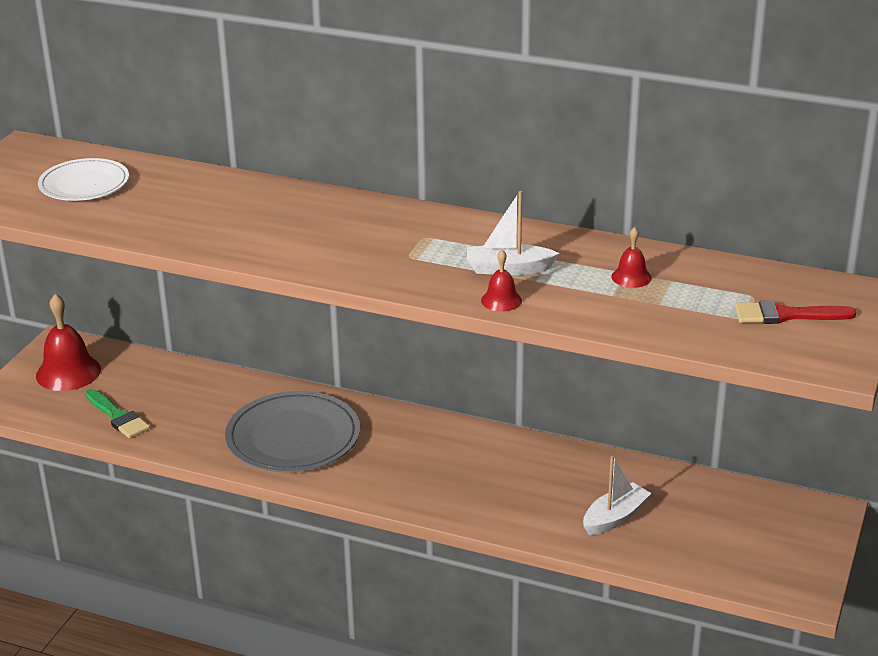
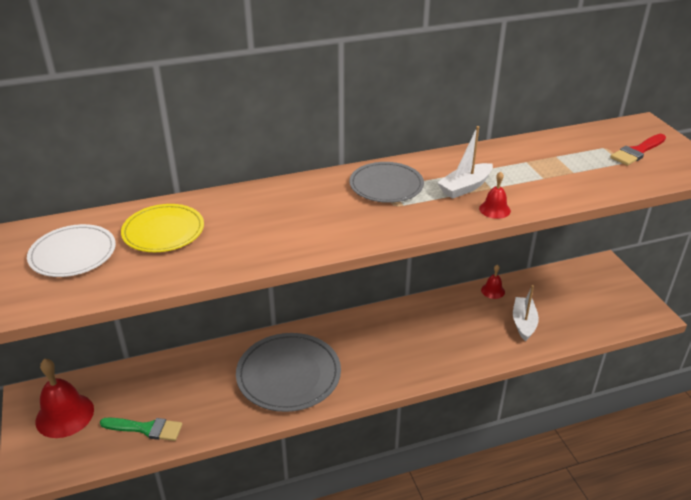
camera: 40 degrees left, 5 degrees up
red bell [612,227,652,288] -> red bell moved to [481,265,505,299]
none -> yellow plate [121,204,204,252]
none -> grey plate [349,162,424,203]

